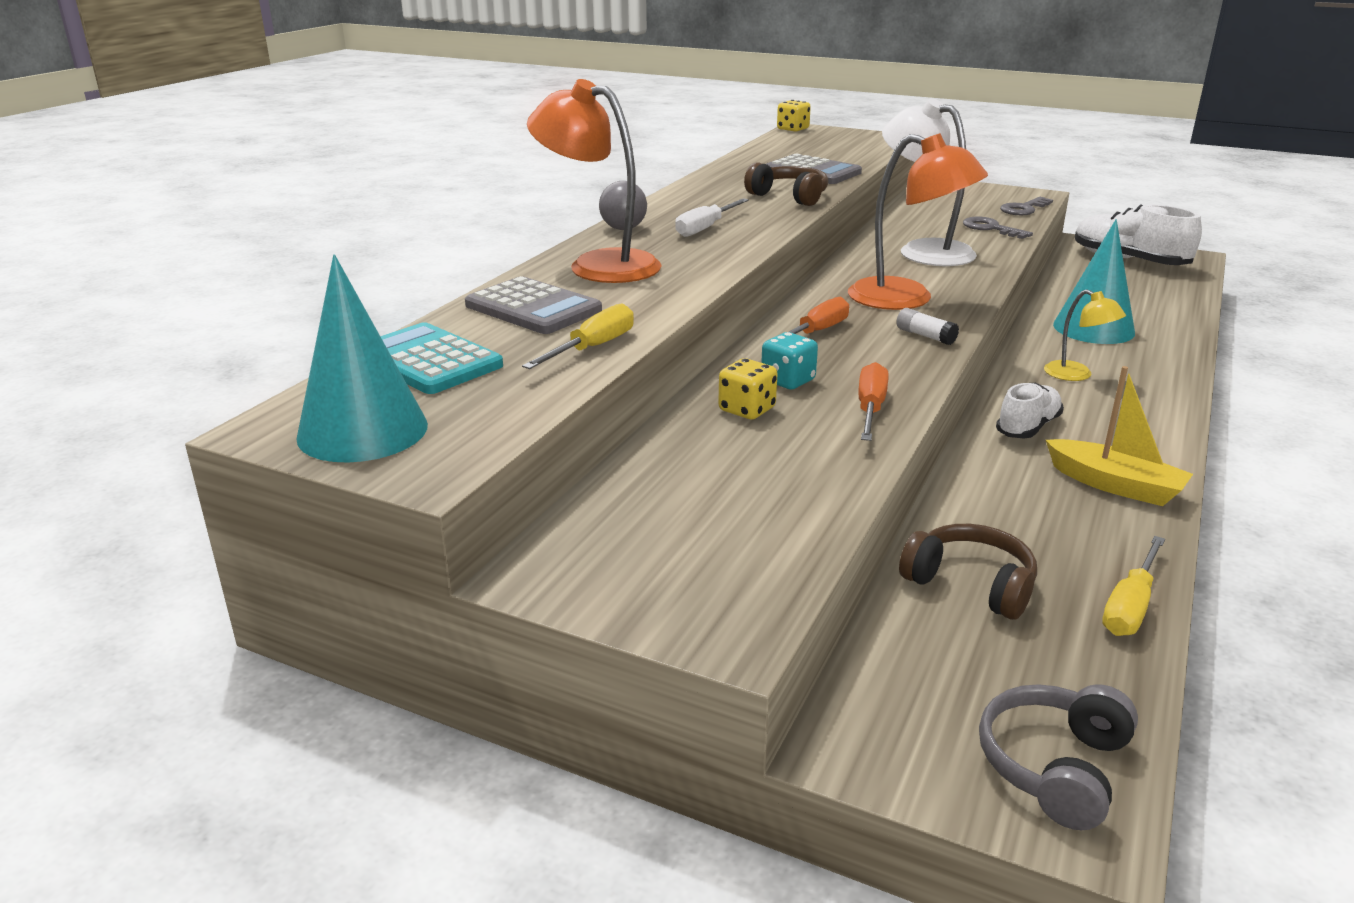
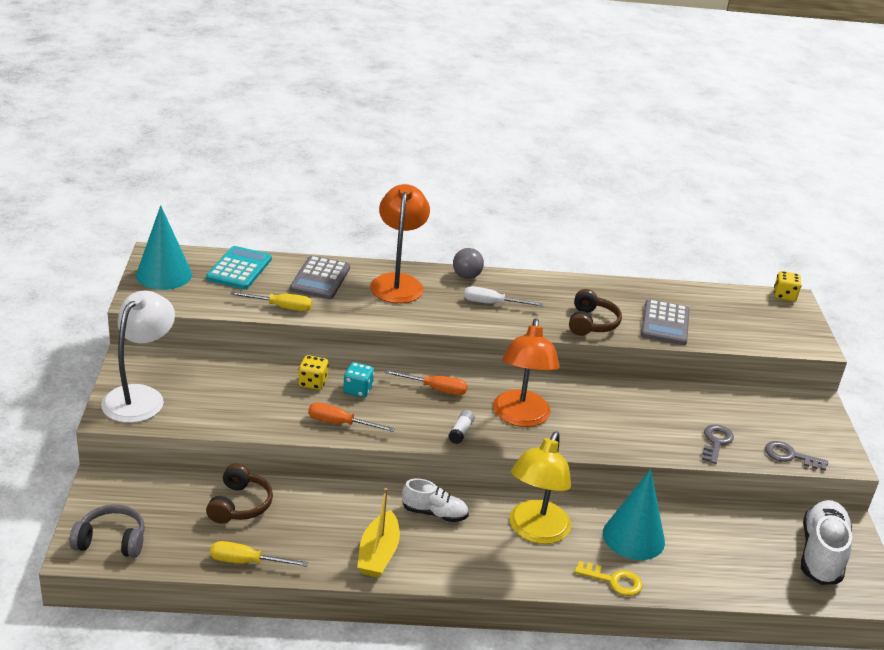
camera: 60 degrees right, 5 degrees up
orange screwdriver [858,362,889,441] -> orange screwdriver turned 150 degrees counterclockwise [308,402,395,432]
white lamp [882,98,977,266] -> white lamp moved to [101,291,175,423]
yellow lamp [1044,289,1126,381] -> yellow lamp [510,432,571,544], size x1.86
none -> yellow key [574,561,642,596]

